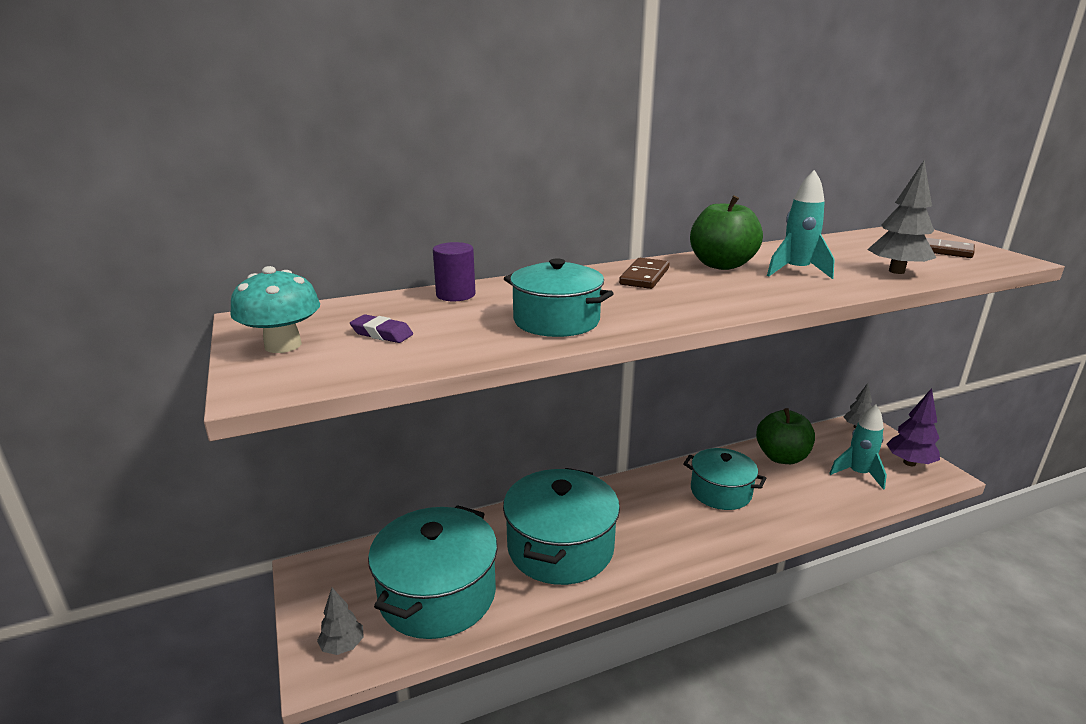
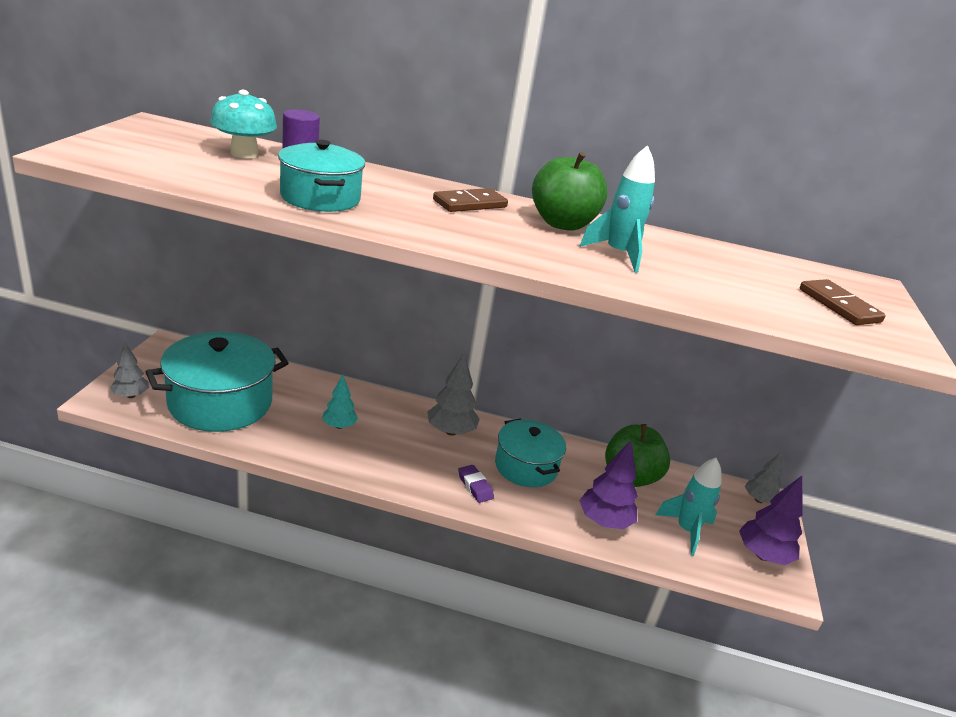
camera: 30 degrees right, 5 degrees up
turquoise mushroom [230,266,320,353] -> turquoise mushroom moved to [210,90,277,158]
purple eraser [350,315,413,343] -> purple eraser moved to [458,465,494,503]
turquoise pot [503,468,620,585] -> turquoise tree [322,375,358,429]
grey tree [868,161,936,274] -> grey tree moved to [427,353,480,436]
none -> purple tree [579,440,638,529]

